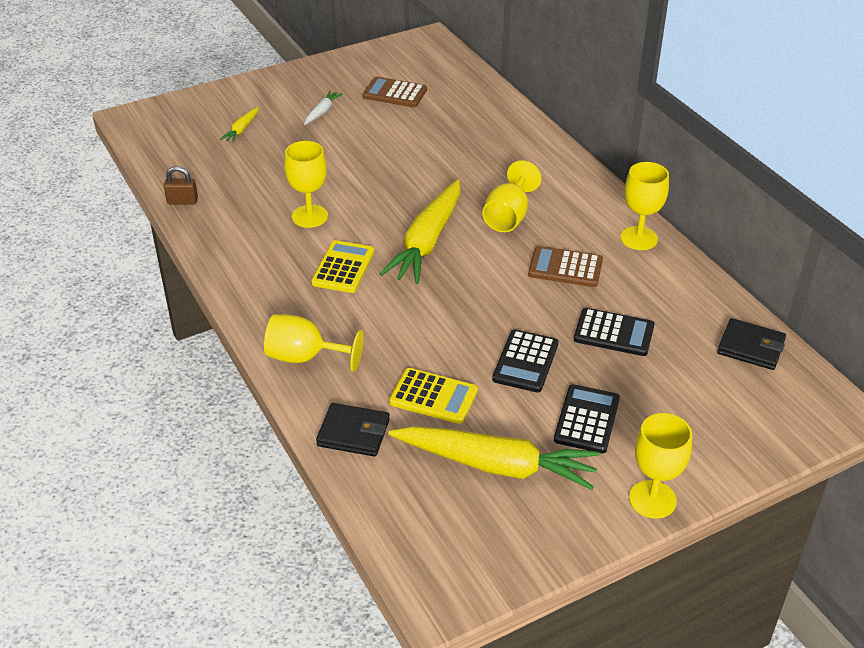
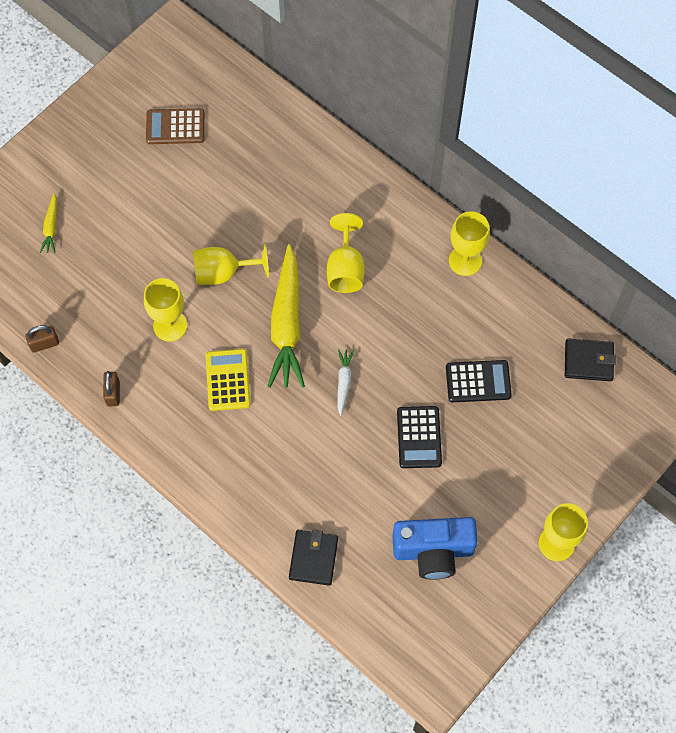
camera: 20 degrees left, 25 degrees up
yellow goblet [264,314,364,372] -> yellow goblet moved to [193,244,269,285]
white carrot [304,91,343,125] -> white carrot moved to [337,349,354,416]
black wallet [316,403,390,457] -> black wallet turned 75 degrees counterclockwise [289,530,338,586]
yellow calculator [389,368,478,424] -> none
yellow carrot [389,426,600,490] -> blue camera [392,517,478,580]
brown calculator [528,246,603,287] -> none
black calculator [554,384,620,453] -> none
none -> brown padlock [103,371,120,407]

